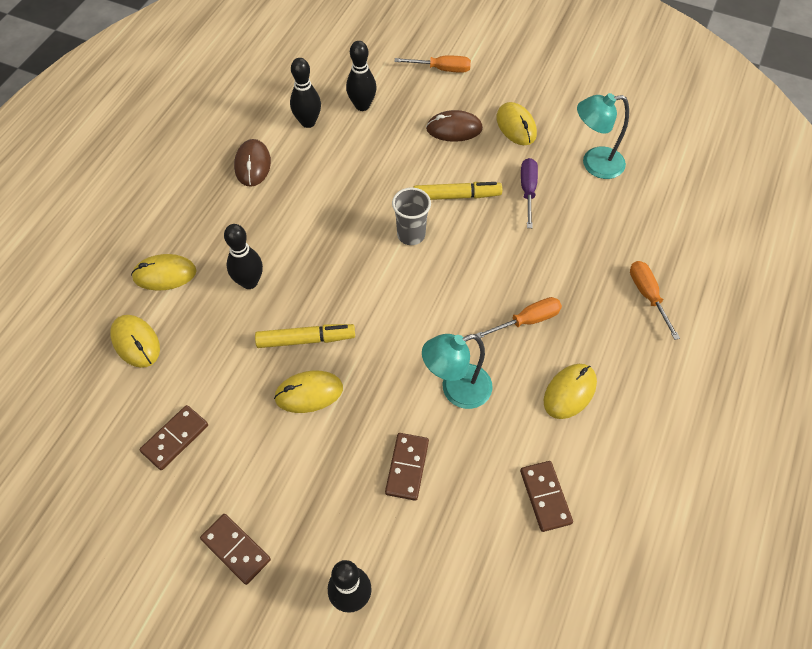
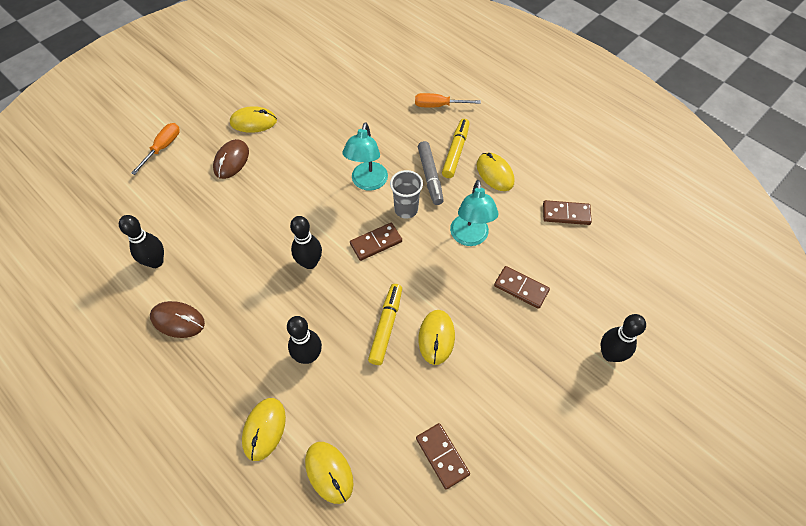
camera: 70 degrees left, 0 degrees up
yellow mouse [110,315,160,368] -> yellow mouse turned 75 degrees clockwise [305,442,354,504]
brown domino [200,514,271,585] -> brown domino moved to [350,223,402,261]
black bowling pin [346,41,377,111] -> black bowling pin moved to [290,216,322,269]
grey cup [392,188,431,245] -> grey cup moved to [390,170,423,219]
yellow marker [413,182,502,200] -> yellow marker moved to [442,119,470,178]
orange screwdriver [476,297,562,338] -> grey marker [418,141,444,205]
purple screwdriver [521,158,538,228] -> none
turquoise lamp [577,93,629,179] -> turquoise lamp moved to [342,122,388,191]

